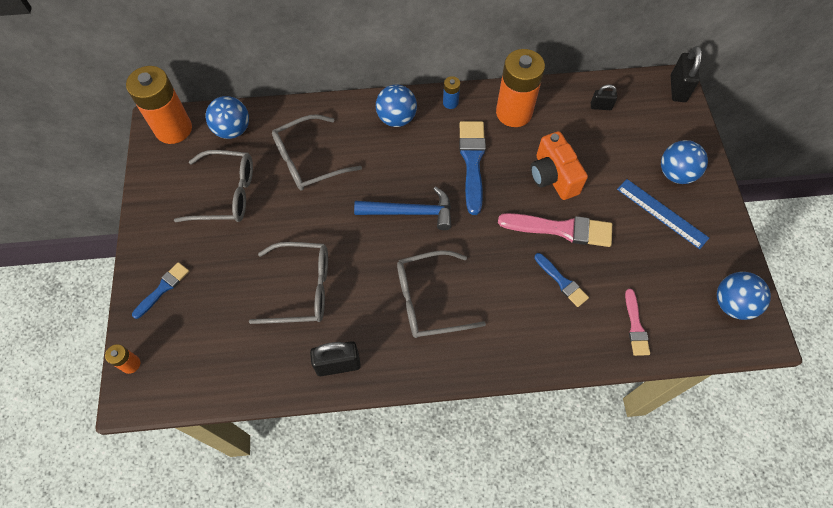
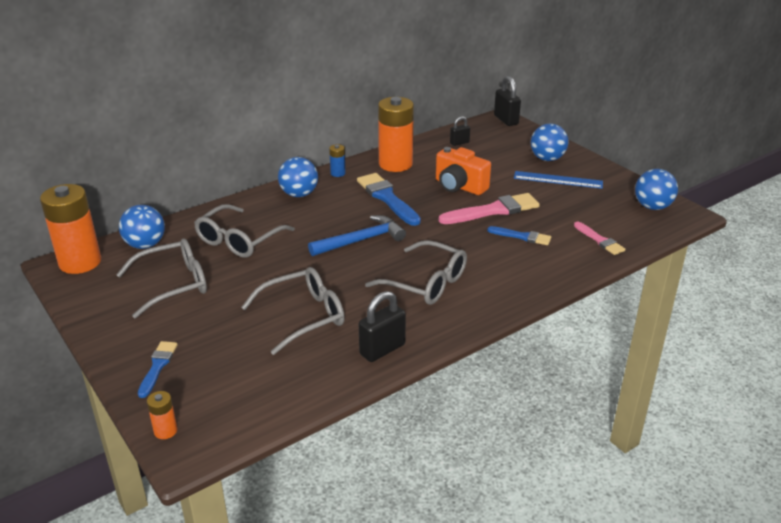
camera: 30 degrees left, 30 degrees down
grey glasses [397,250,486,338] -> grey glasses turned 105 degrees counterclockwise [365,240,467,305]

